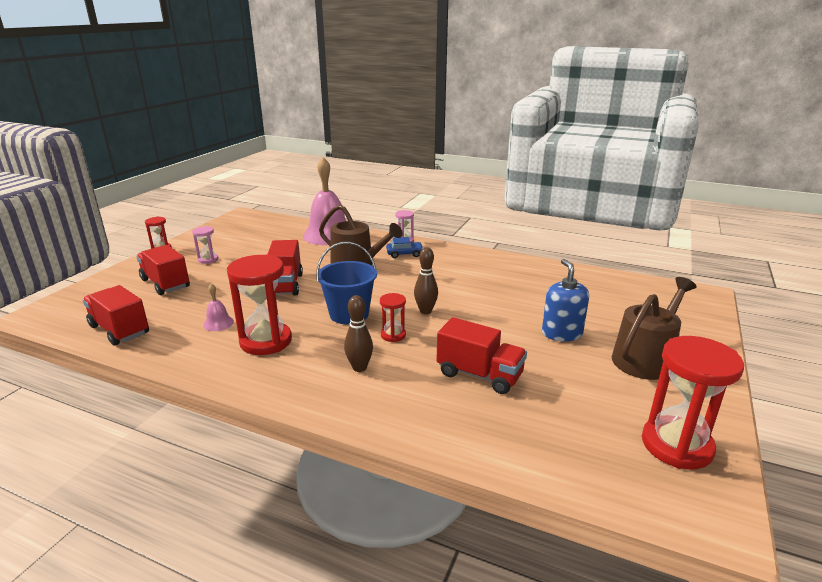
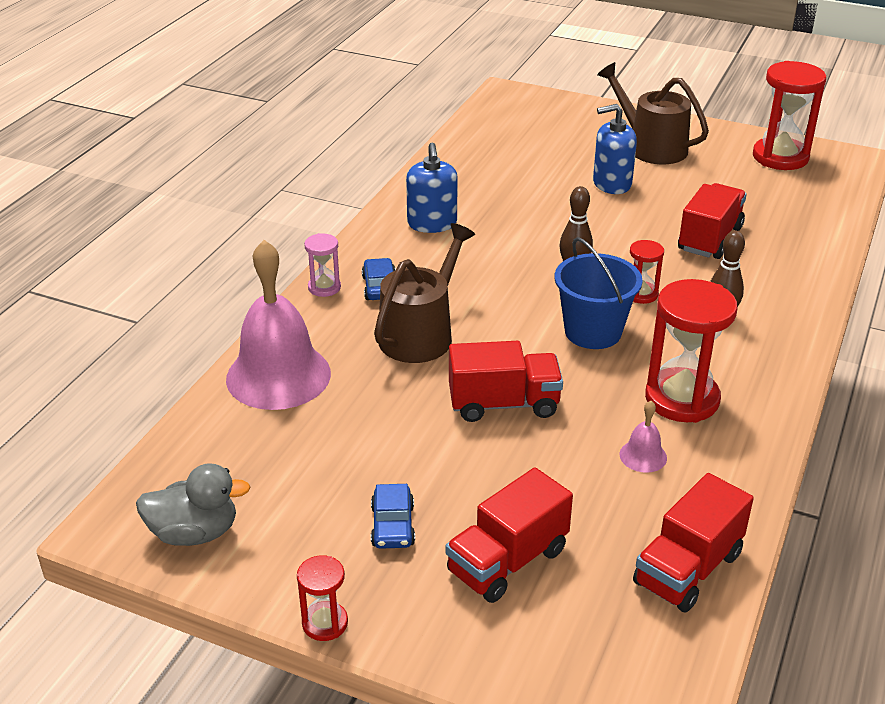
camera: 90 degrees left, 10 degrees up
pink hourglass [192,226,218,264] -> blue car [371,484,415,549]
none -> grey duck [136,463,251,546]
none -> blue soap dispenser [406,143,458,233]

